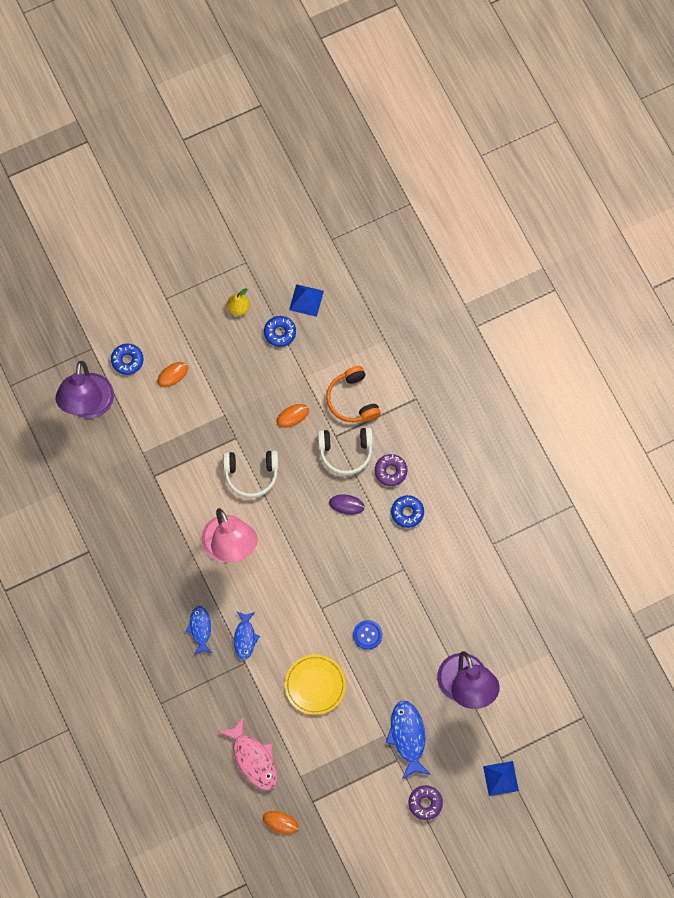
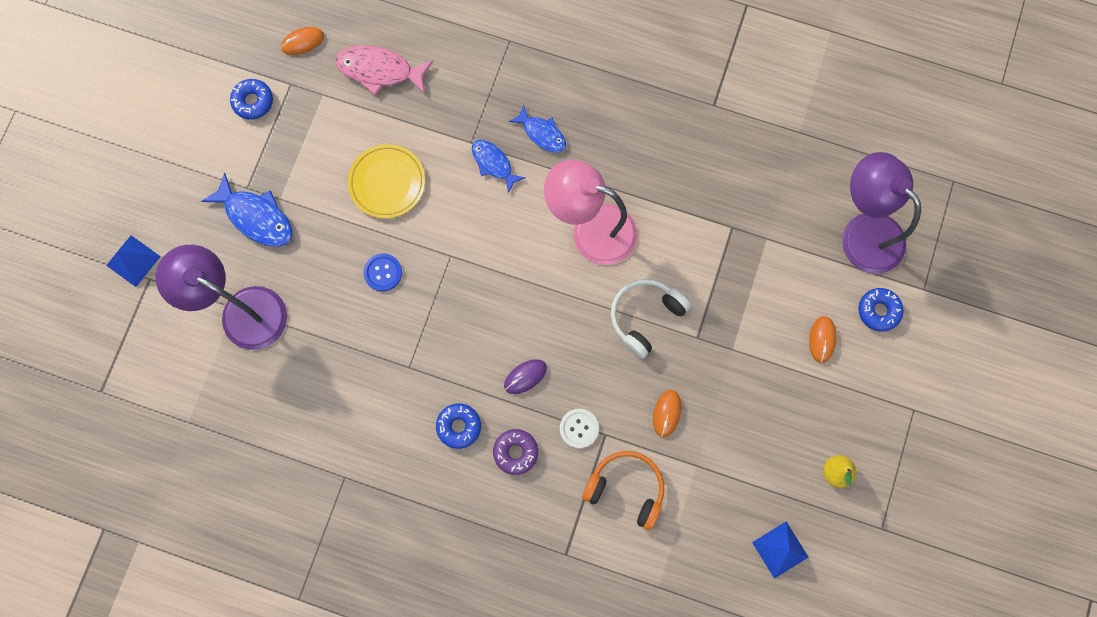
camera: 135 degrees right, 5 degrees up
blue donut [264,316,296,347] -> blue donut moved to [230,79,273,120]
white headphones [318,427,373,475] -> white button [560,409,599,448]
purple donut [408,785,443,820] -> none

